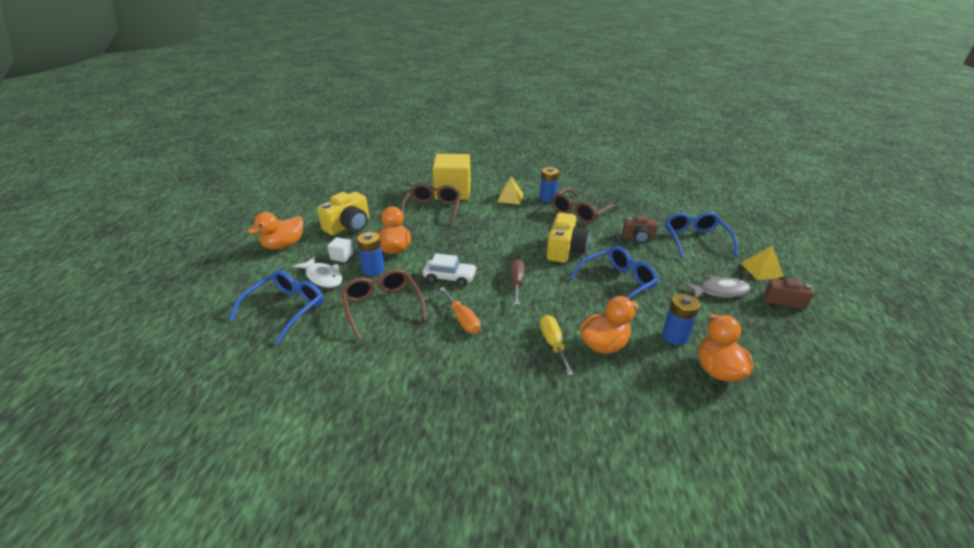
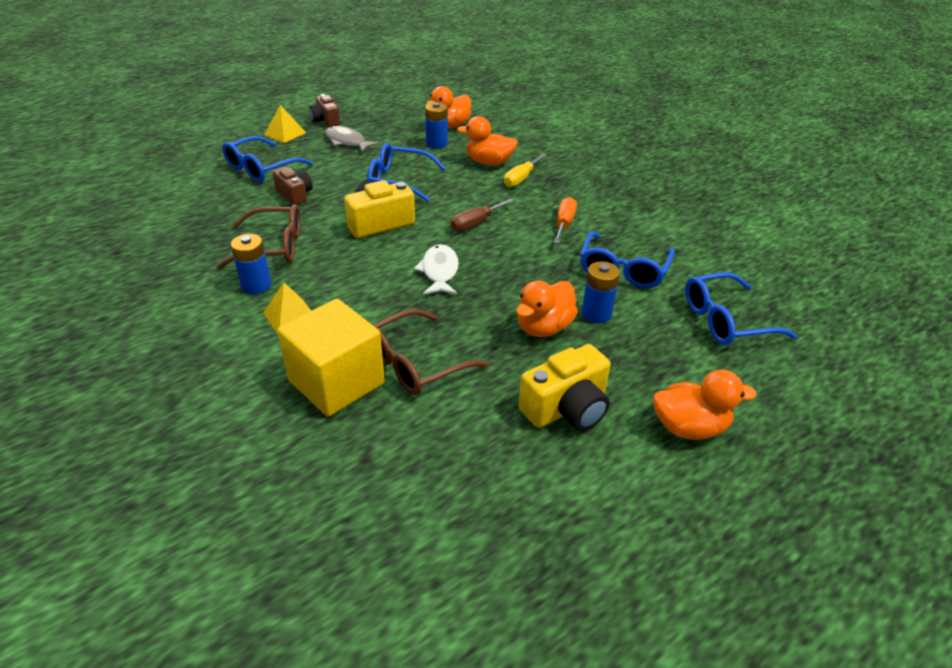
camera: 135 degrees left, 5 degrees up
white fish [293,256,343,288] -> white fish moved to [414,244,459,295]
yellow camera [317,192,369,235] -> yellow camera turned 150 degrees clockwise [519,344,611,431]
white cube [328,237,353,262] -> none
brown glasses [341,269,427,340] -> blue glasses [580,231,675,288]
white car [423,253,477,287] -> none

